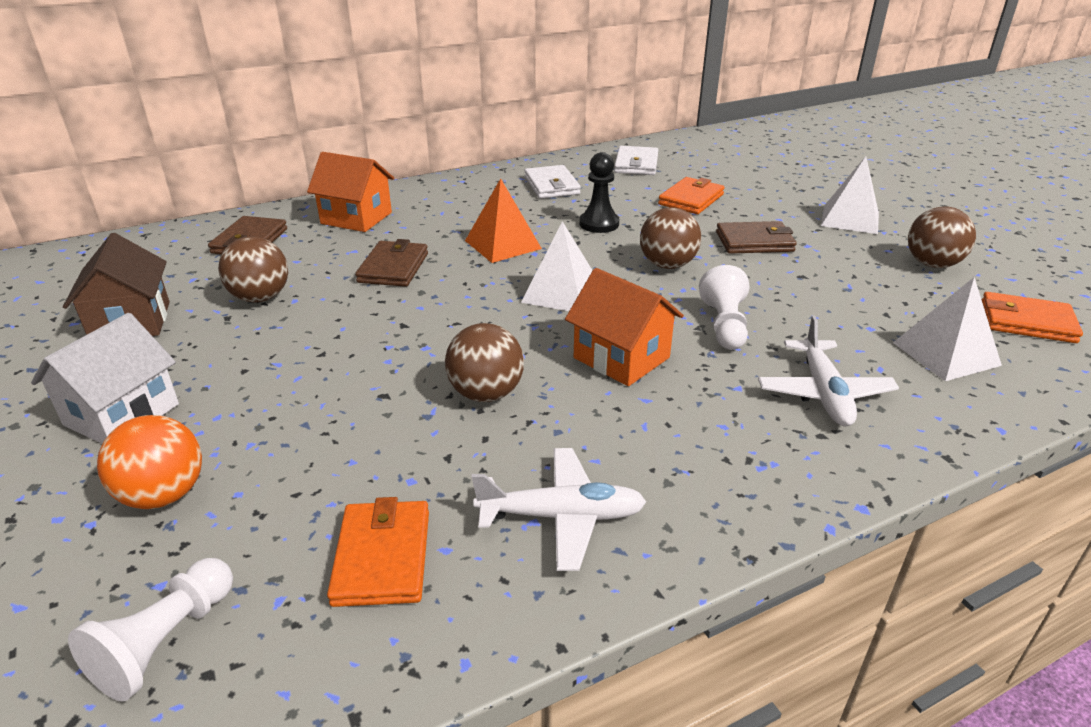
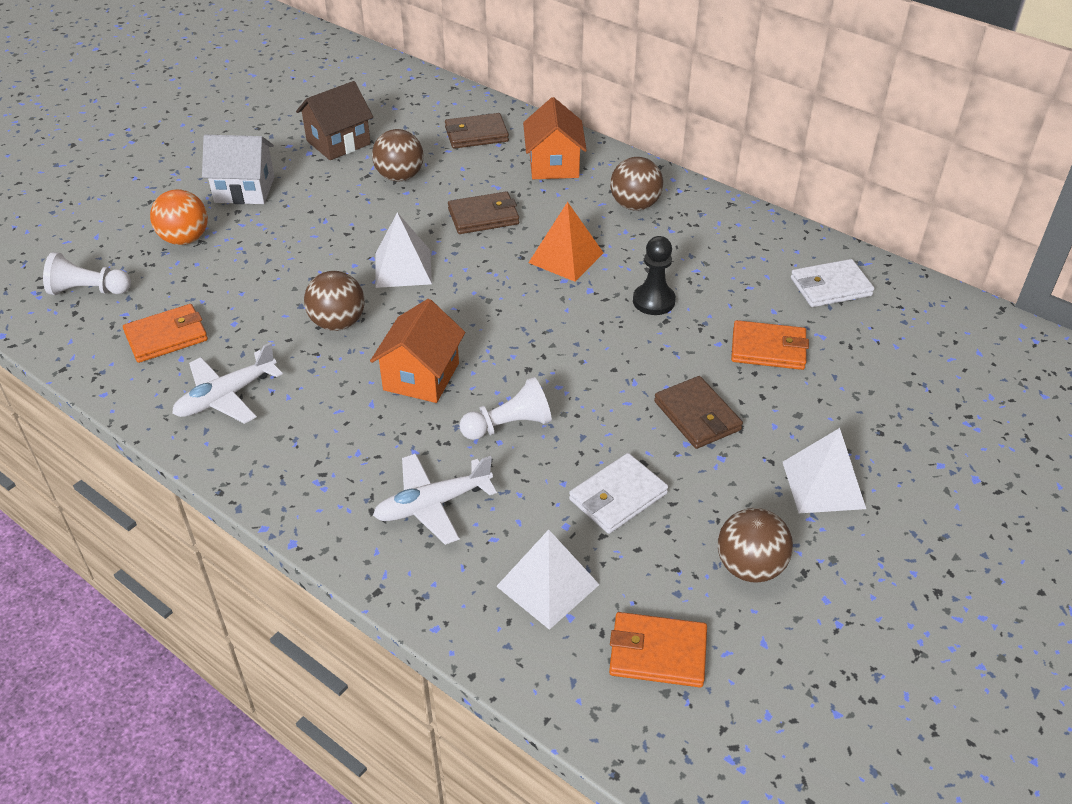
camera: 65 degrees right, 10 degrees up
white plane [472,448,646,571] -> white plane turned 75 degrees clockwise [172,342,283,424]
white pyramid [521,221,593,311] -> white pyramid moved to [375,212,432,288]
white wallet [524,165,581,199] -> white wallet moved to [569,453,668,534]
brown ball [640,207,701,269] -> brown ball moved to [610,157,663,211]
orange wallet [982,292,1083,343] -> orange wallet turned 75 degrees counterclockwise [609,612,707,687]

